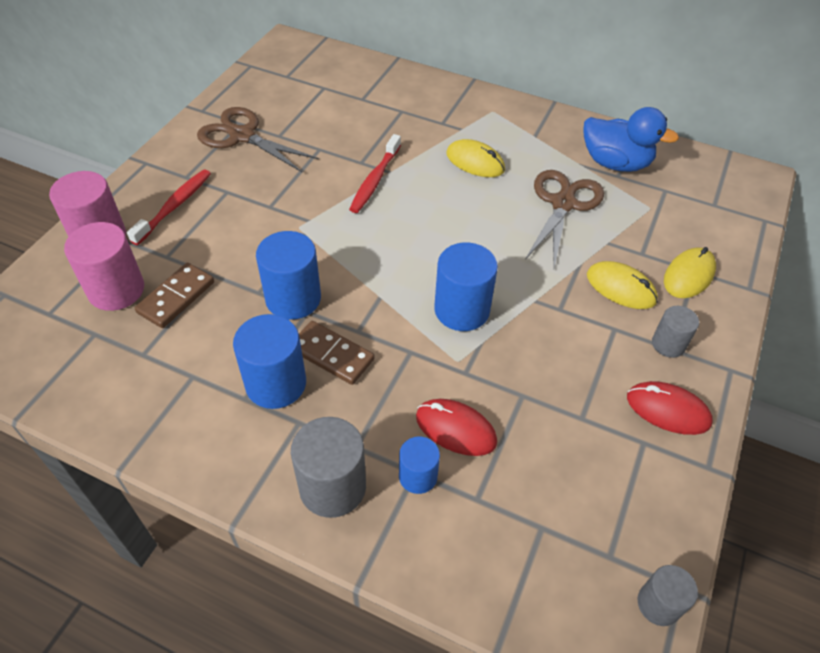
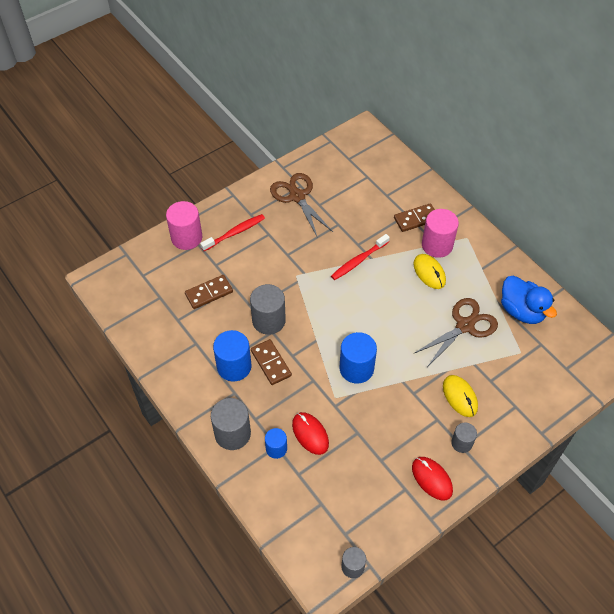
camera: 30 degrees right, 5 degrees up
pink cylinder [64,222,144,311] -> pink cylinder moved to [422,209,459,258]
blue cylinder [256,231,321,320] -> grey cylinder [250,284,286,335]
yellow mouse [664,247,716,298] -> none
none -> brown domino [394,203,435,232]

